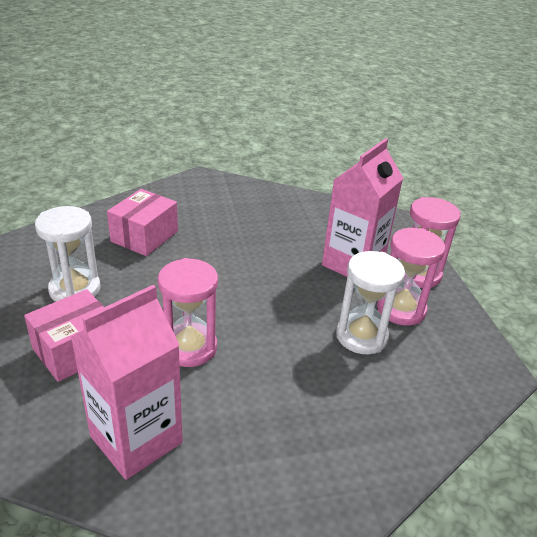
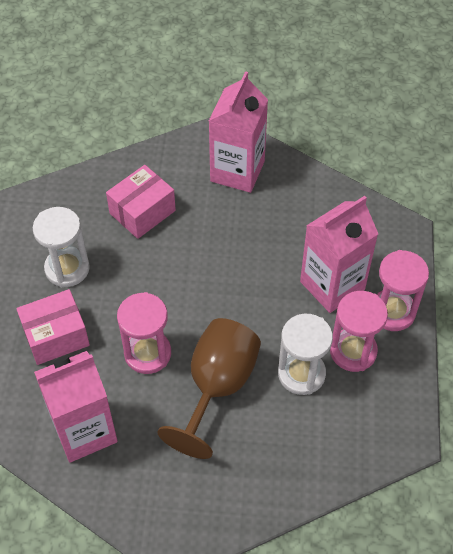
camera: 20 degrees right, 20 degrees up
none -> brown goblet [158,318,261,459]
none -> pink carton [209,71,268,193]

